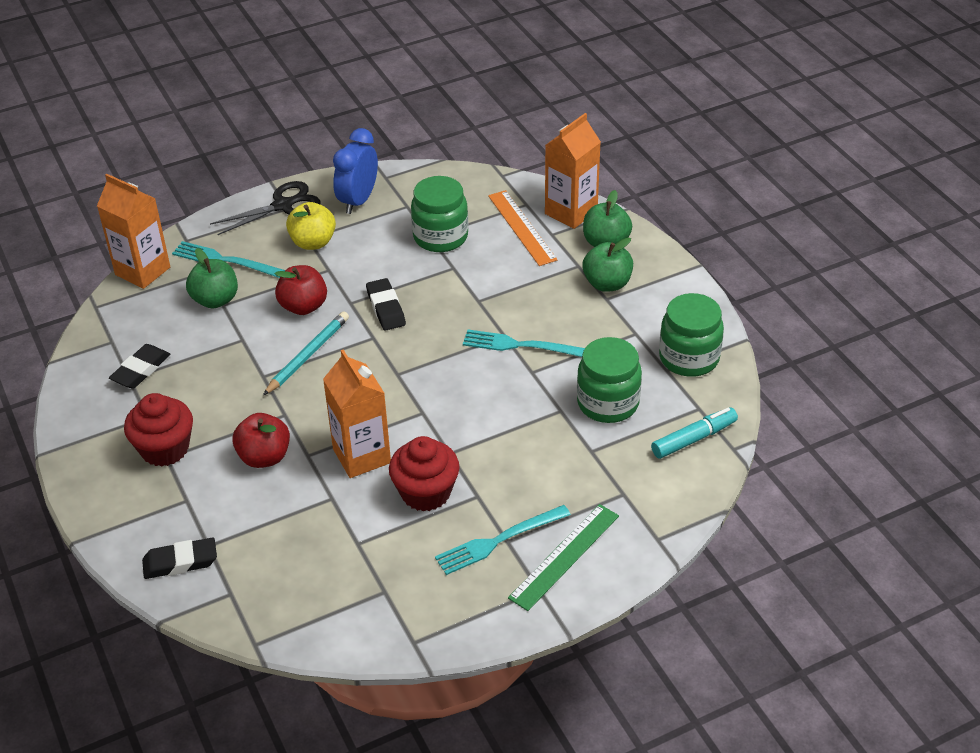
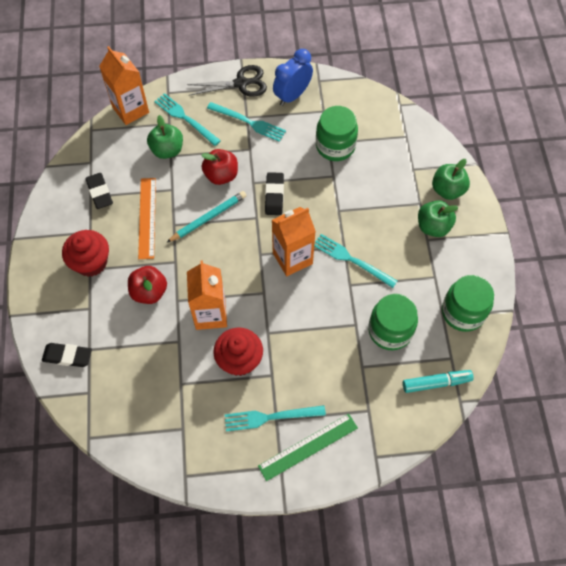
camera: 20 degrees right, 20 degrees up
black eraser [109,344,170,388] -> black eraser turned 75 degrees counterclockwise [85,173,113,209]
yellow apple [286,202,336,250] -> turquoise fork [207,102,286,142]
orange ruler [488,190,558,266] -> orange ruler moved to [138,178,156,259]
orange carton [545,113,601,229] -> orange carton moved to [272,207,316,276]

